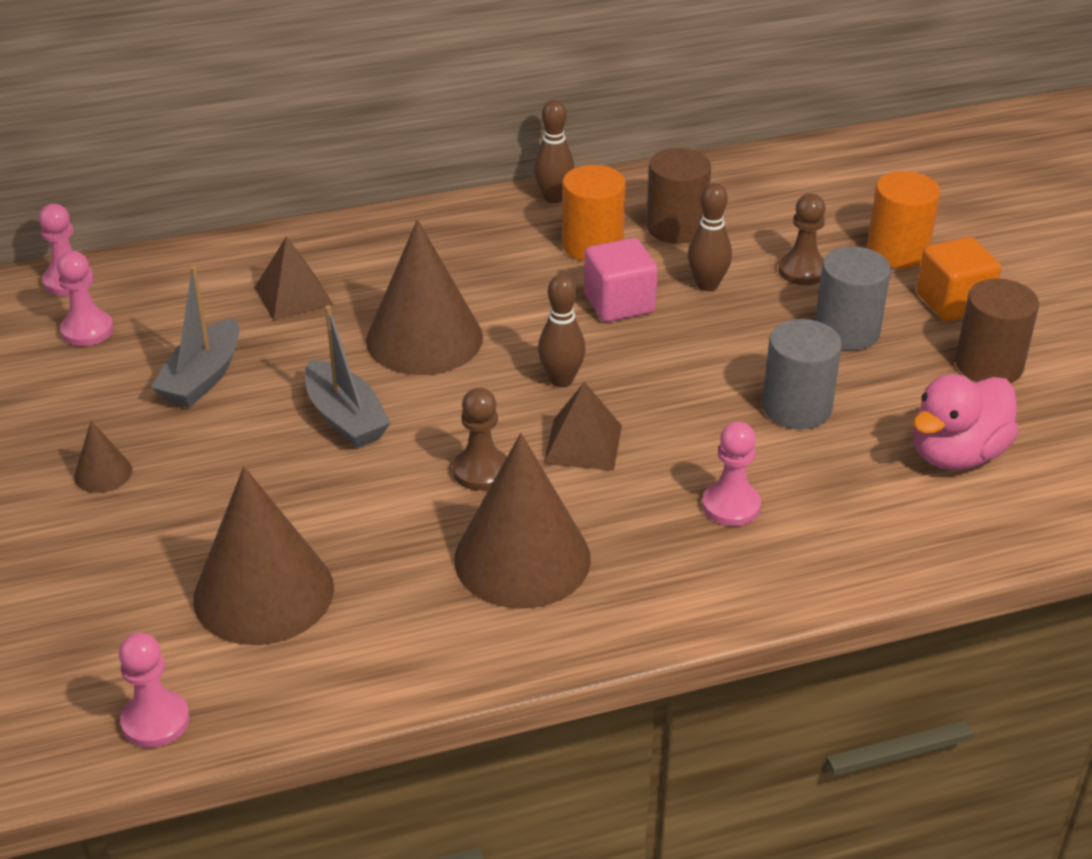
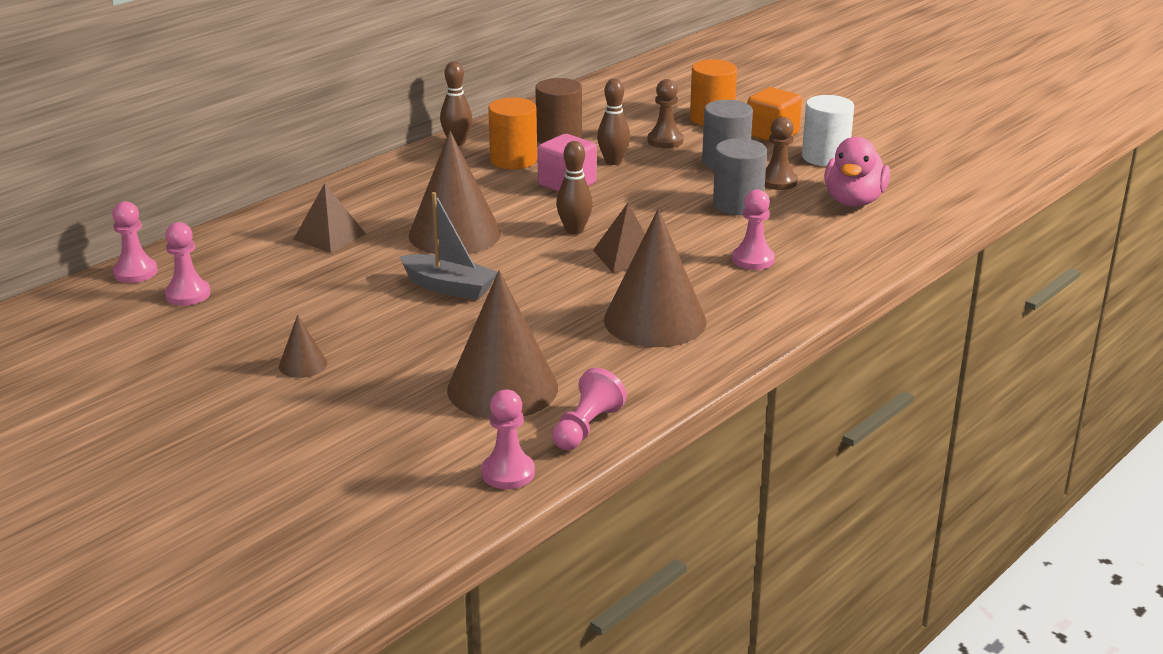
camera: 30 degrees left, 10 degrees down
grey boat [151,266,239,408] -> none
brown pawn [453,388,507,491] -> brown pawn moved to [765,117,798,190]
brown cylinder [955,279,1039,383] -> white cylinder [802,95,854,166]
none -> pink pawn [552,368,627,450]

